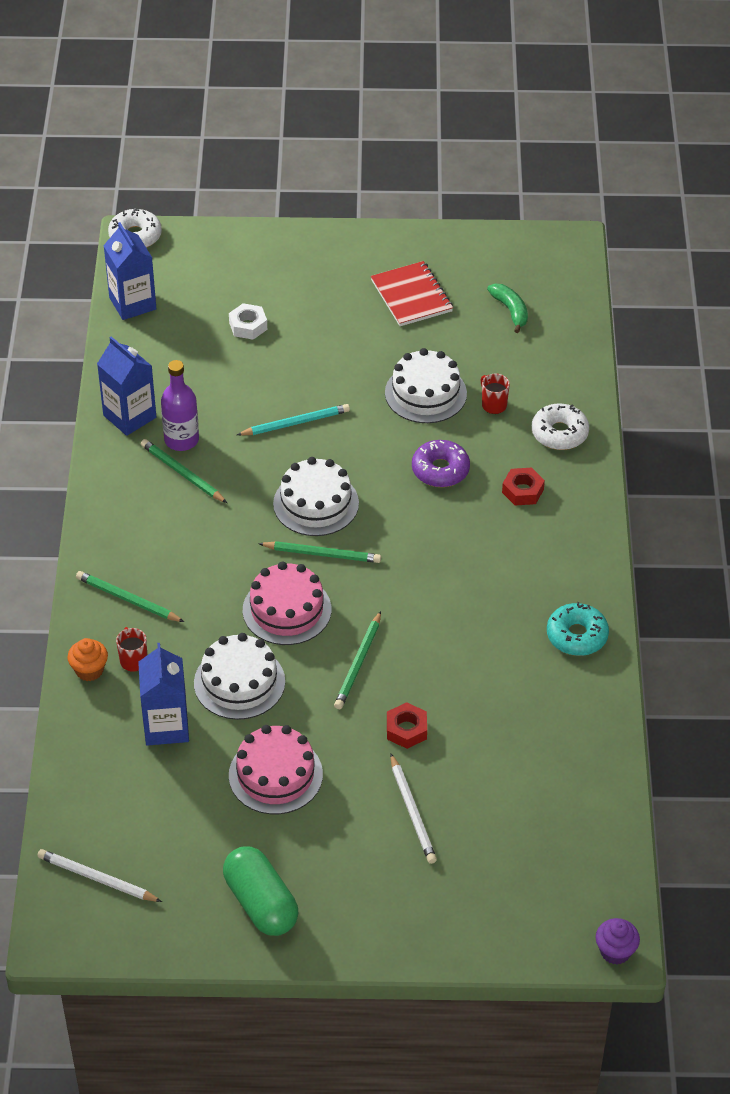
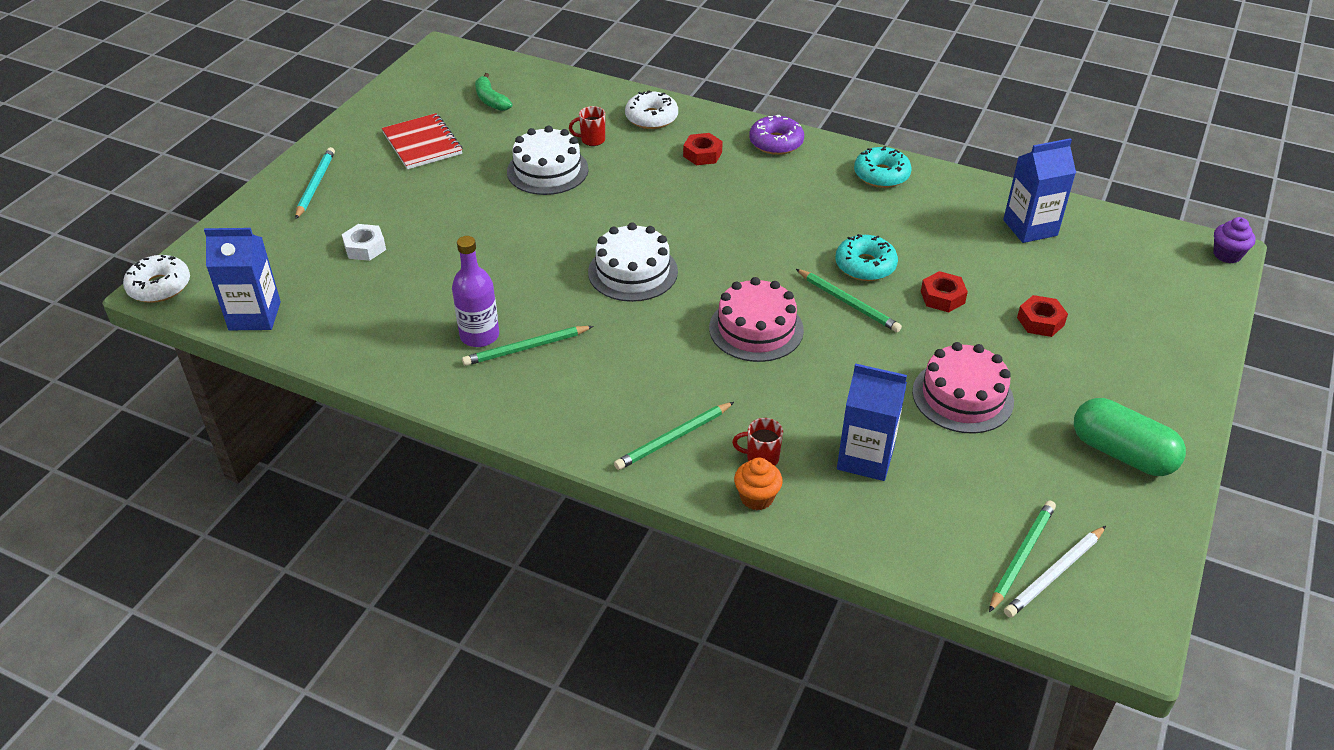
camera: 65 degrees left, 5 degrees down
blue carton [97,336,156,436] -> blue carton moved to [1003,138,1076,243]
white cake [194,633,285,720] -> none
green capsule [223,846,298,936] -> green capsule turned 45 degrees clockwise [1074,398,1186,476]
turquoise pencil [237,404,350,436] -> turquoise pencil moved to [295,147,335,219]
green pencil [258,541,381,563] -> green pencil moved to [989,500,1056,612]
red notebook [371,261,453,326] -> red notebook turned 60 degrees clockwise [382,113,463,169]
white pencil [391,754,437,864] -> red nut [1017,295,1068,337]
purple donut [412,440,470,487] -> purple donut moved to [749,115,804,155]
green banana [487,284,528,333] -> green banana turned 120 degrees counterclockwise [475,73,513,111]
none -> turquoise donut [835,234,898,281]

